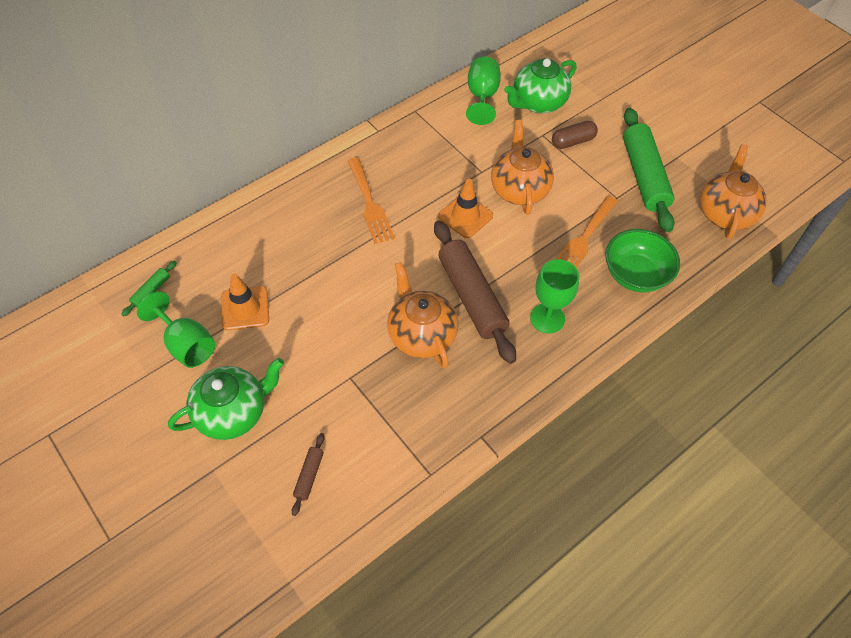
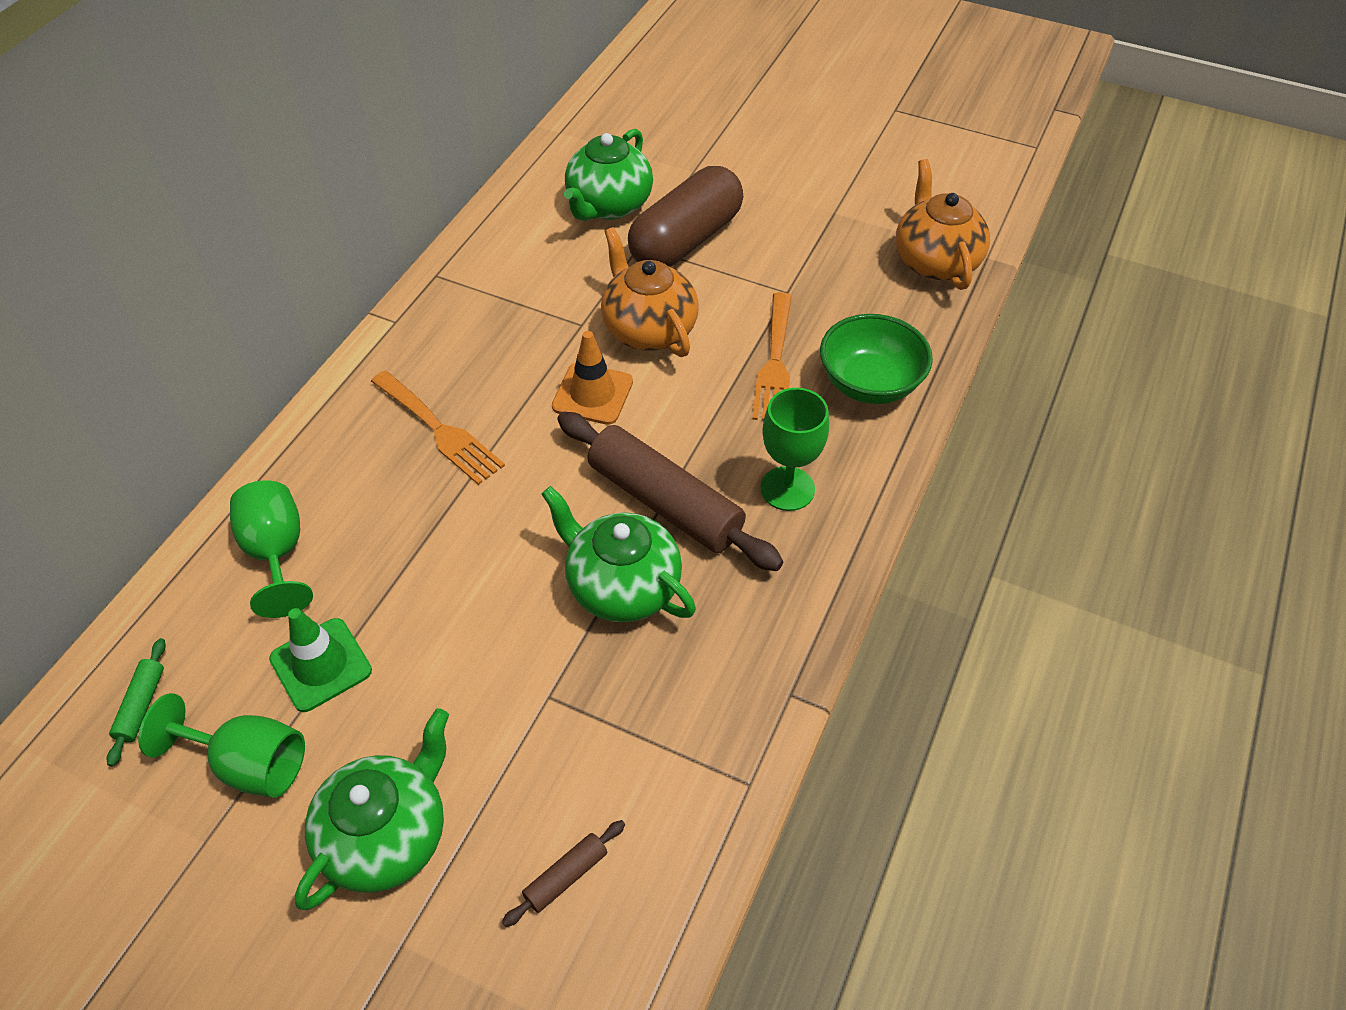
camera: 25 degrees left, 5 degrees down
orange traffic cone [221,273,269,330] -> green traffic cone [269,608,372,712]
brown rolling pin [292,433,325,516] -> brown rolling pin turned 60 degrees clockwise [502,820,625,927]
orange teapot [387,262,459,368] -> green teapot [542,486,696,622]
green goblet [466,56,501,125] -> green goblet moved to [230,480,313,618]
brown capsule [552,121,598,149] -> brown capsule [628,166,743,267], size x1.94
green rolling pin [623,108,675,232] -> none

